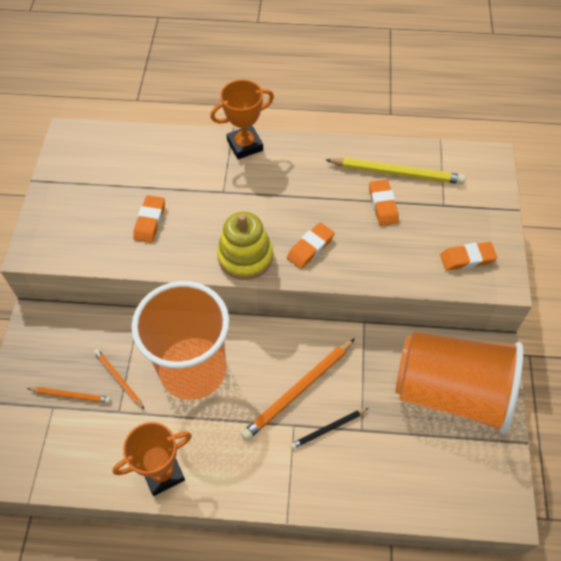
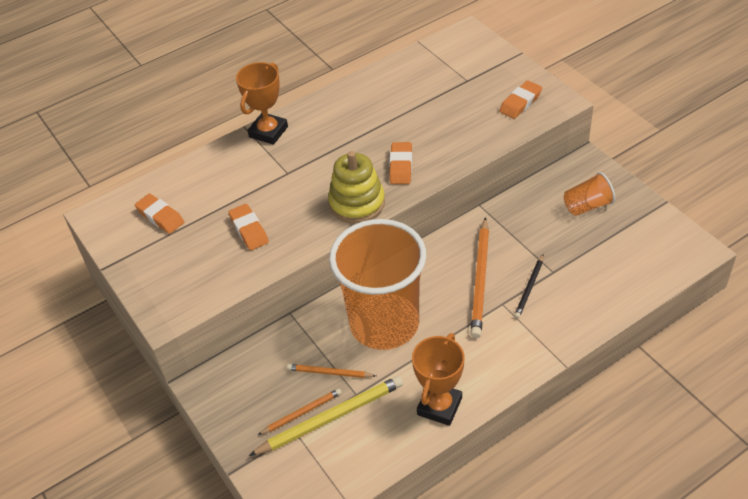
camera: 35 degrees left, 10 degrees down
yellow pencil [326,158,466,184] -> yellow pencil moved to [249,376,403,456]
orange eraser [369,180,399,226] -> orange eraser moved to [135,194,184,234]
orange cup [396,331,523,434] -> orange cup [564,172,615,216], size x0.42

